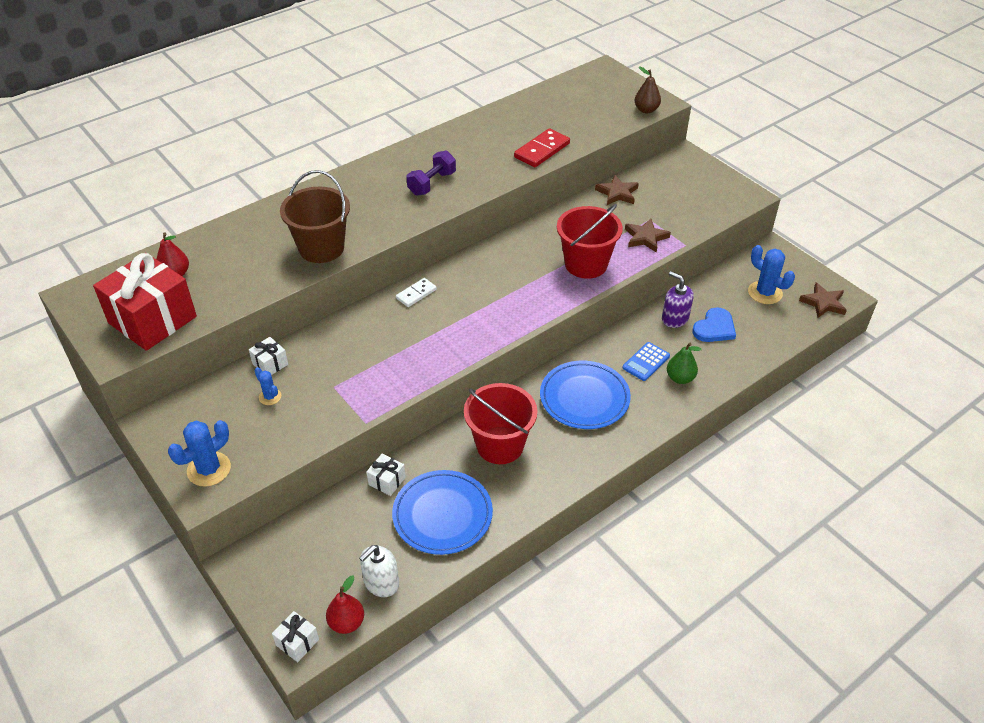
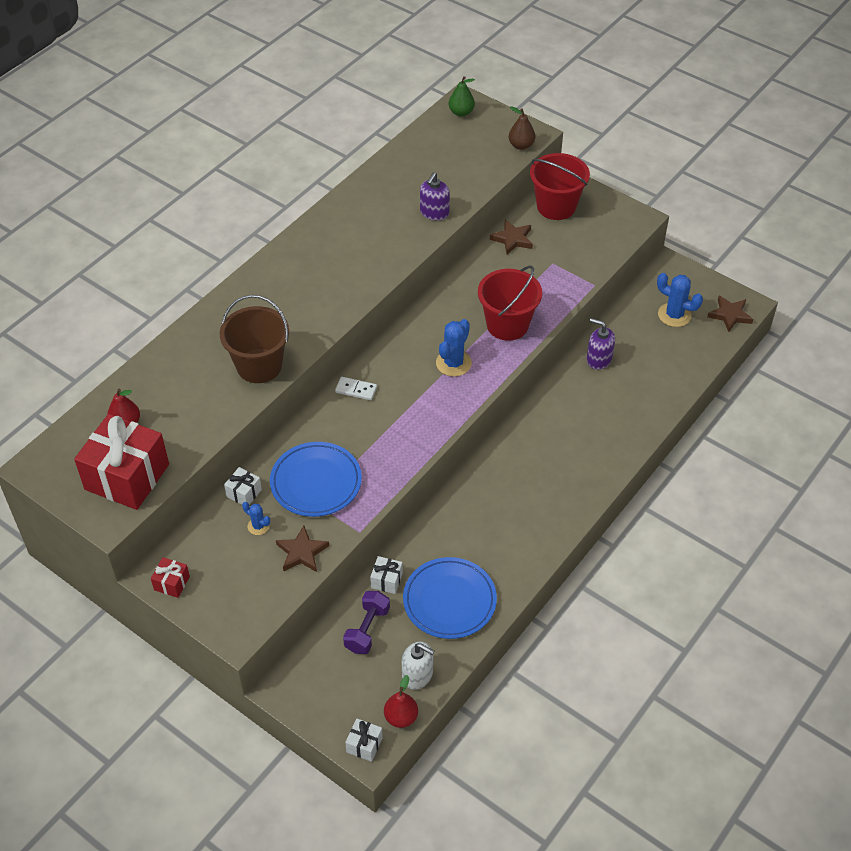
camera: 15 degrees left, 5 degrees up
blue cactus [168,420,231,487] -> blue cactus moved to [436,319,472,377]
white soap dispenser [359,545,399,597] -> white soap dispenser turned 90 degrees counterclockwise [402,642,434,690]
white domino [396,278,437,307] -> white domino turned 75 degrees clockwise [335,377,377,400]
purple dumbbell [407,151,456,196] -> purple dumbbell moved to [343,591,390,654]
red bucket [464,383,537,464] -> red bucket moved to [530,153,590,220]
red domino [514,128,570,167] -> purple soap dispenser [420,172,450,221]
blue plate [540,361,631,429] -> blue plate moved to [270,442,362,517]
blue calculator [623,342,670,381] -> none
brown star [625,219,671,253] -> brown star moved to [276,526,329,572]
green pear [667,343,702,384] -> green pear moved to [449,76,475,117]
blue heart [692,307,736,342] -> none
none -> red gift [151,557,190,598]

